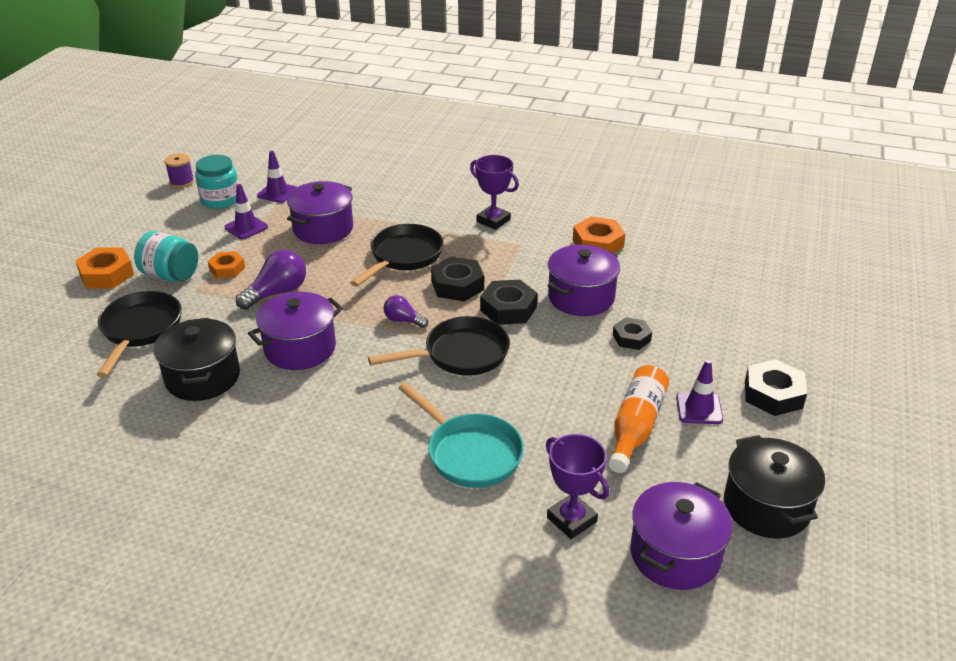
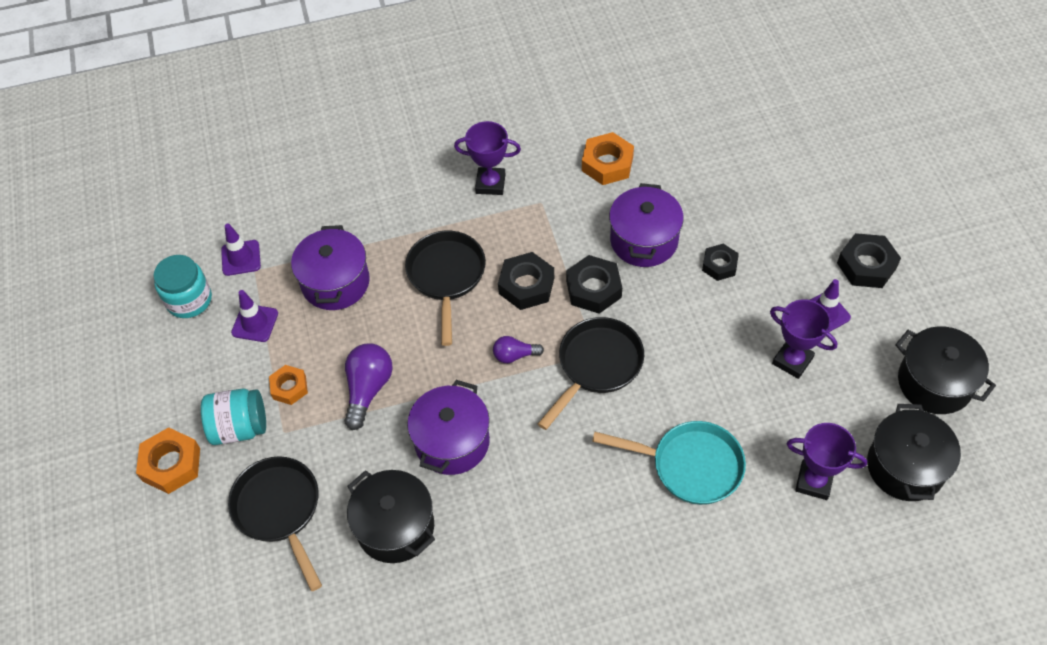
camera: 30 degrees left, 20 degrees up
purple spool [164,153,194,188] -> none
orange bottle [608,365,669,473] -> purple trophy [770,299,837,379]
purple pot [630,482,733,590] -> black pot [867,404,961,501]

